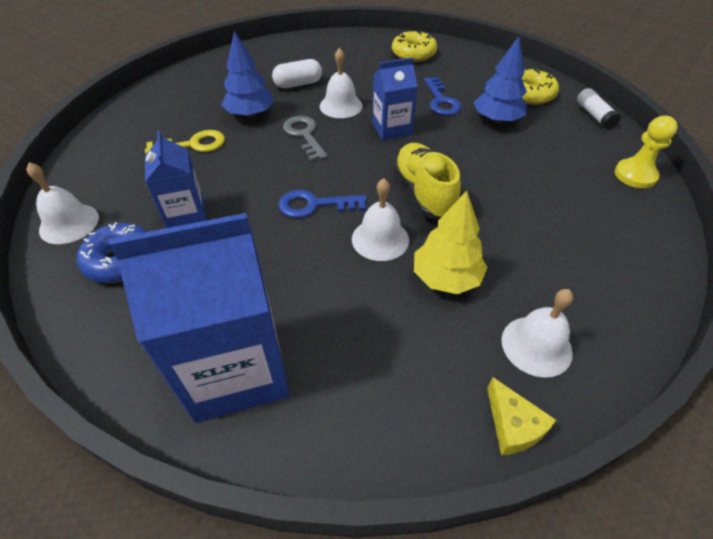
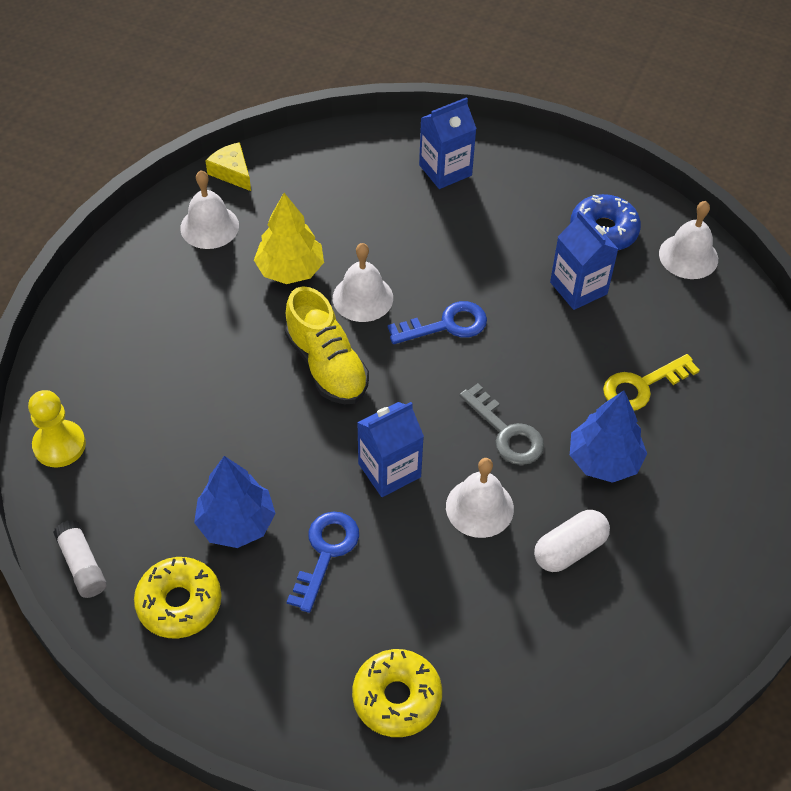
camera: 165 degrees right, 5 degrees up
blue carton [109,213,290,423] -> blue carton [419,97,477,189], size x0.55
blue key [424,77,462,116] -> blue key turned 45 degrees clockwise [287,511,359,613]

